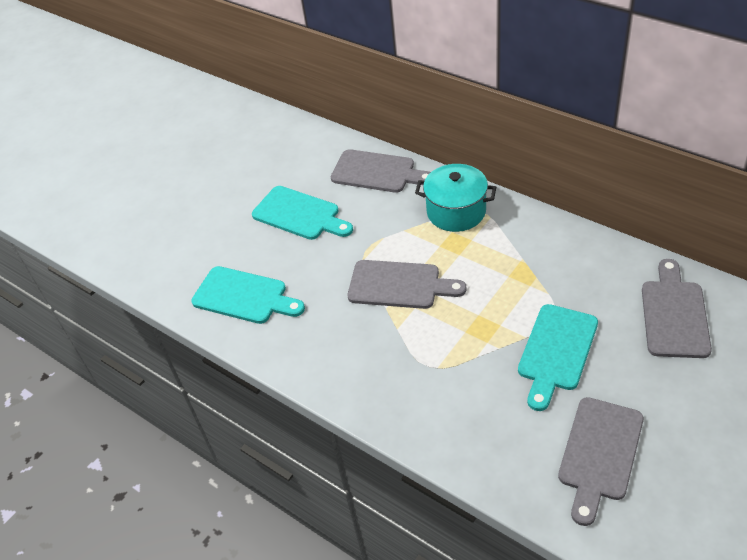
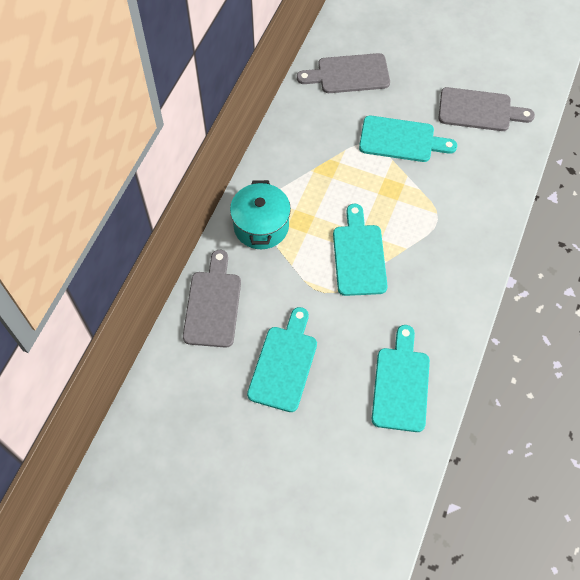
camera: 110 degrees left, 15 degrees up
grey cutting board [348,260,467,309] -> turquoise cutting board [333,204,388,296]

